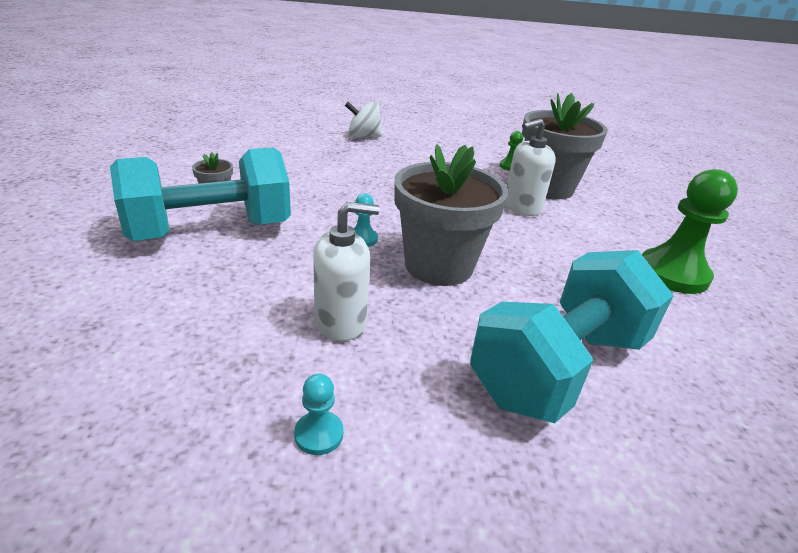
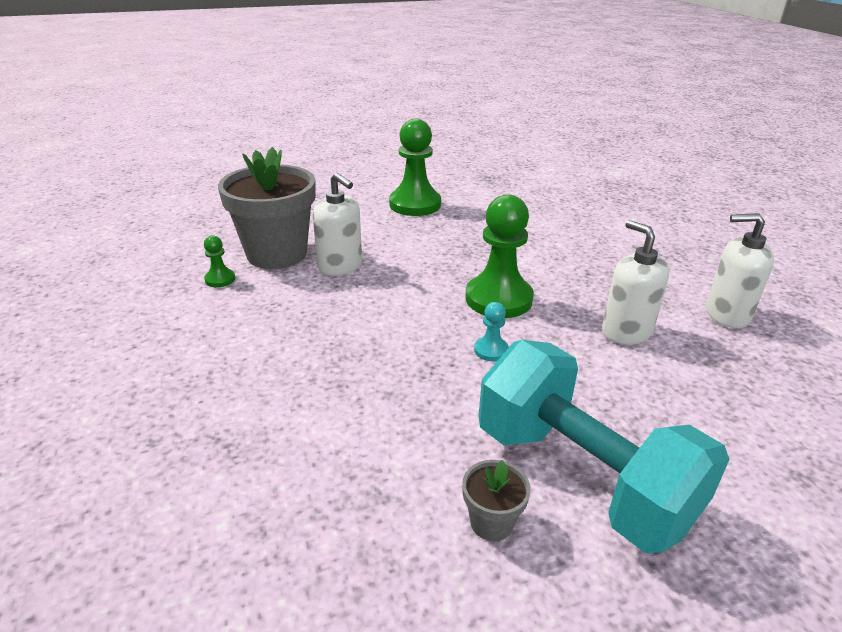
camera: 105 degrees left, 0 degrees up
turquoise pawn [294,373,343,455] -> white soap dispenser [706,213,774,328]
white spinning top [345,102,382,137] -> none
grey flower pot [394,144,508,286] -> green pawn [465,194,534,318]
turquoise dumbbell [470,250,674,423] -> none

